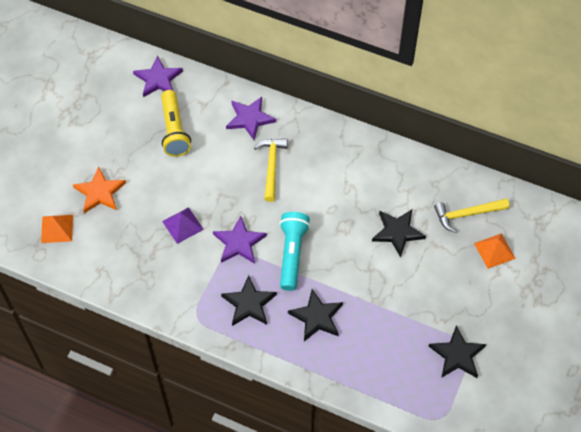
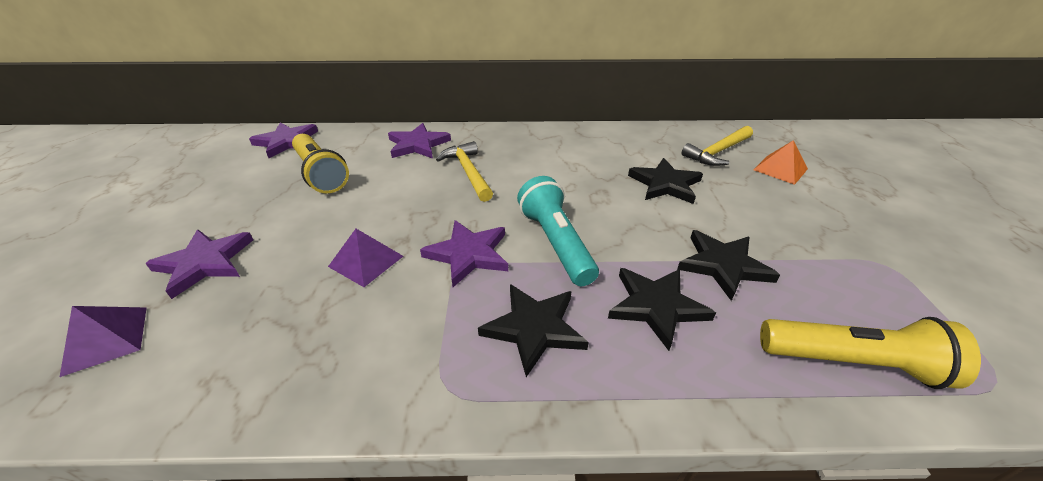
camera: 25 degrees left, 20 degrees down
orange pyramid [41,215,73,243] -> purple pyramid [60,306,147,377]
orange star [73,167,126,213] -> purple star [145,230,253,299]
black star [429,325,486,378] -> black star moved to [677,230,780,301]
none -> yellow flashlight [760,317,981,389]

